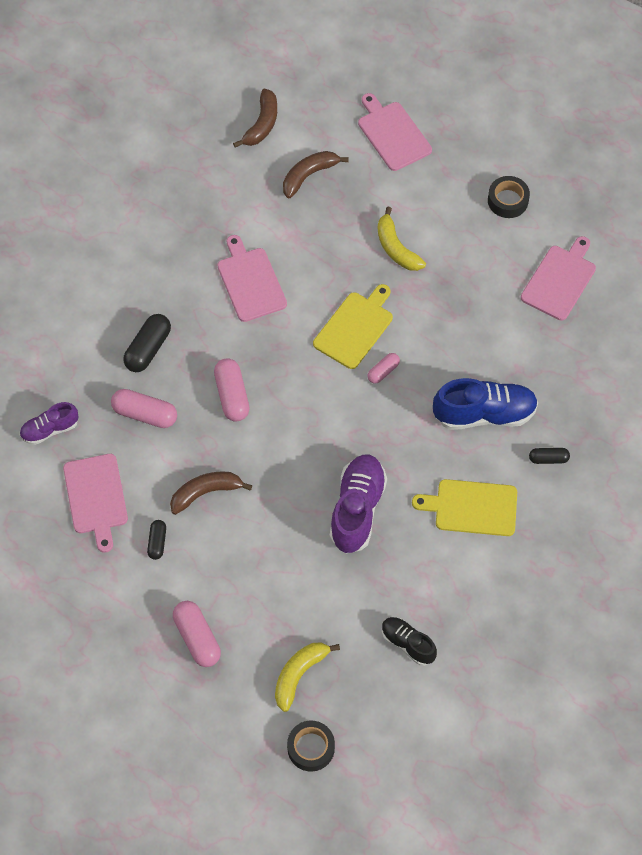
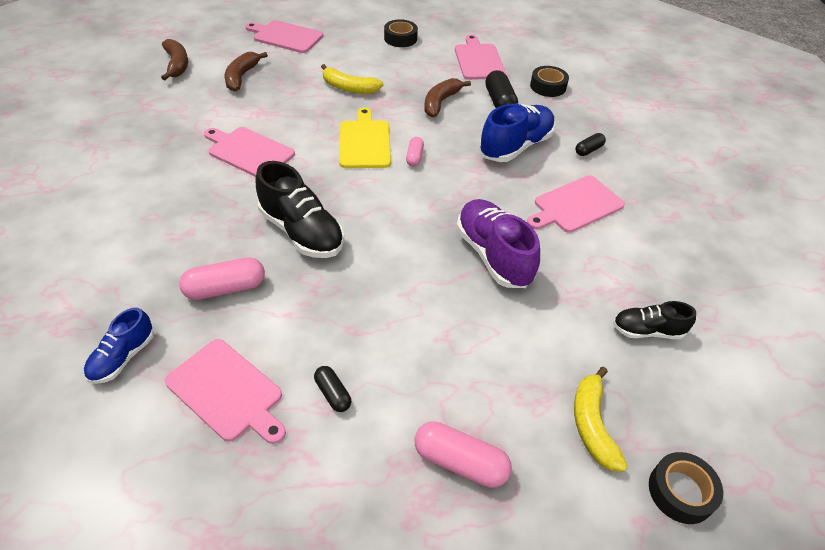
camera: 40 degrees left, 15 degrees down
purple shoe [20,402,79,445] -> blue shoe [84,308,154,384]
black capsule [123,314,171,372] -> black capsule moved to [485,70,518,108]
brown banana [170,471,252,515] -> brown banana moved to [424,78,471,117]
pink capsule [214,358,250,422] -> black shoe [256,161,344,258]
yellow cutting board [412,479,517,536] -> pink cutting board [527,176,625,233]
none -> black tape [530,66,569,97]

